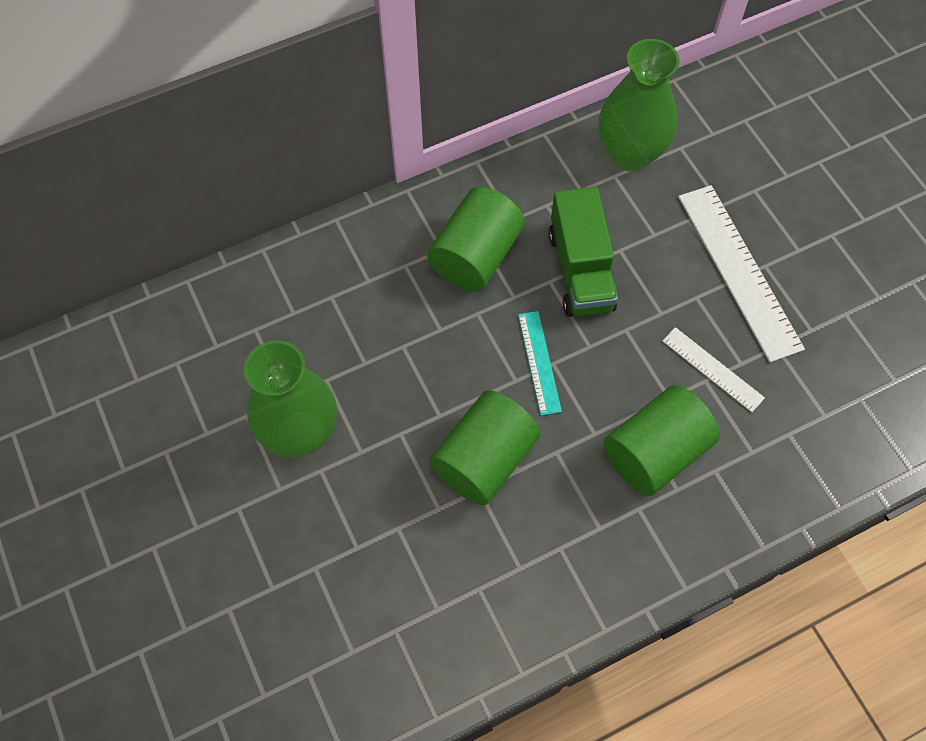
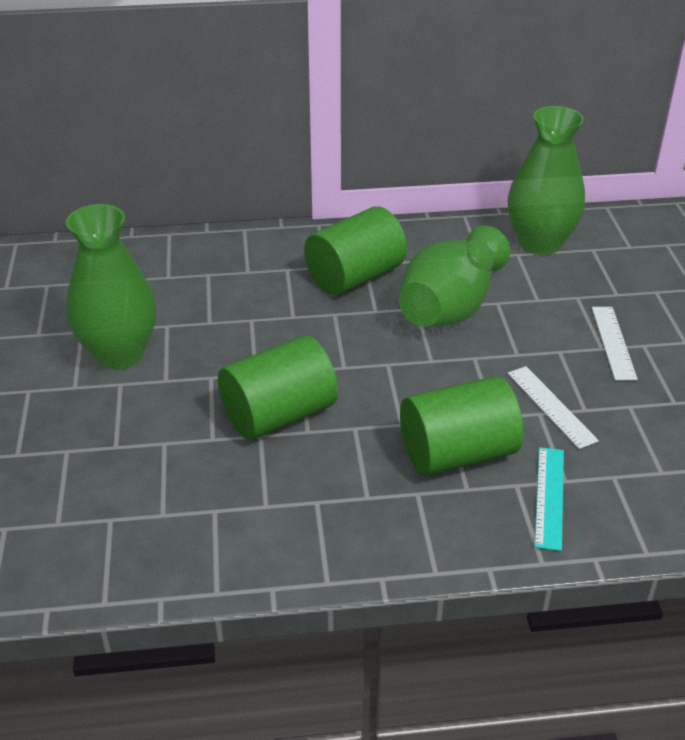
camera: 20 degrees right, 25 degrees down
turquoise ruler [518,311,562,416] -> turquoise ruler moved to [534,447,564,551]
green truck [549,187,618,317] -> green vase [399,225,510,327]
white ruler [678,185,805,362] -> white ruler [592,307,638,380], size x0.54

